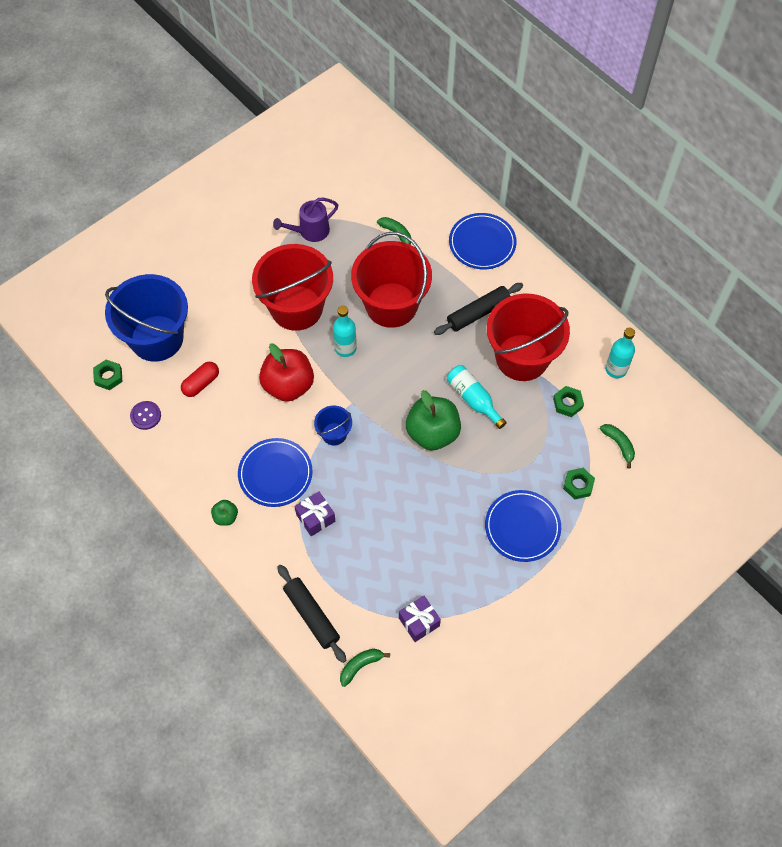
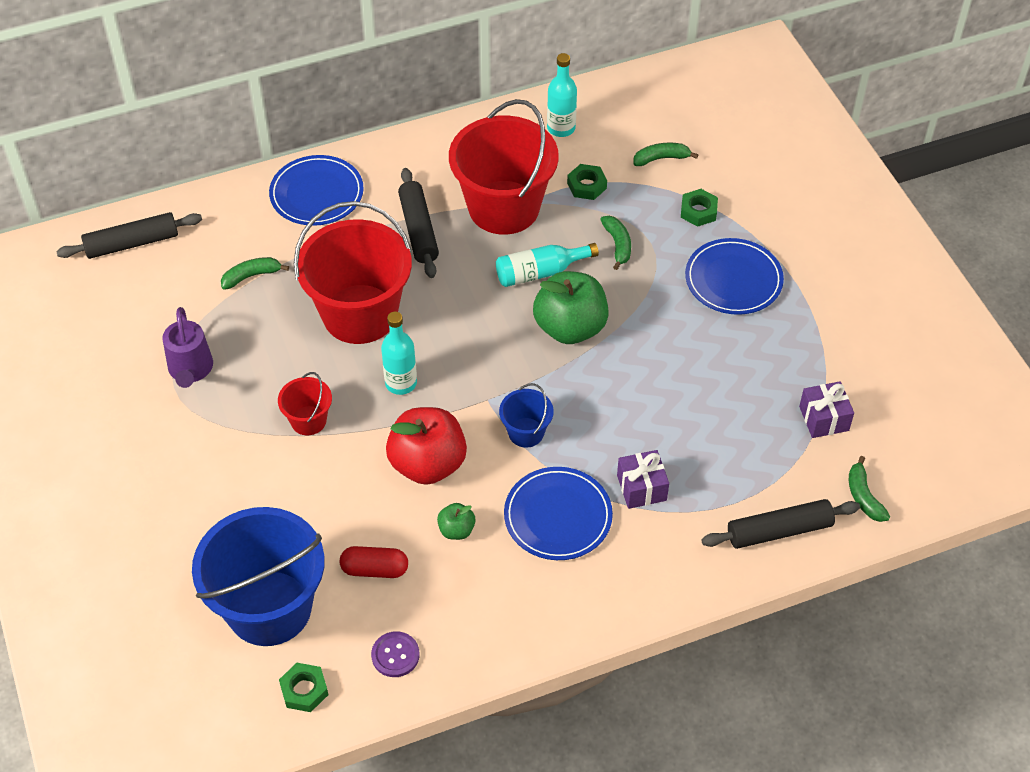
camera: 70 degrees left, 10 degrees down
red capsule [181,362,219,397] -> red capsule turned 60 degrees counterclockwise [340,546,408,578]
green apple [211,500,238,526] -> green apple moved to [437,503,475,540]
red bucket [252,244,333,331] -> red bucket [278,372,332,435], size x0.46
none -> black rolling pin [56,212,202,259]
none -> green banana [600,216,631,270]

